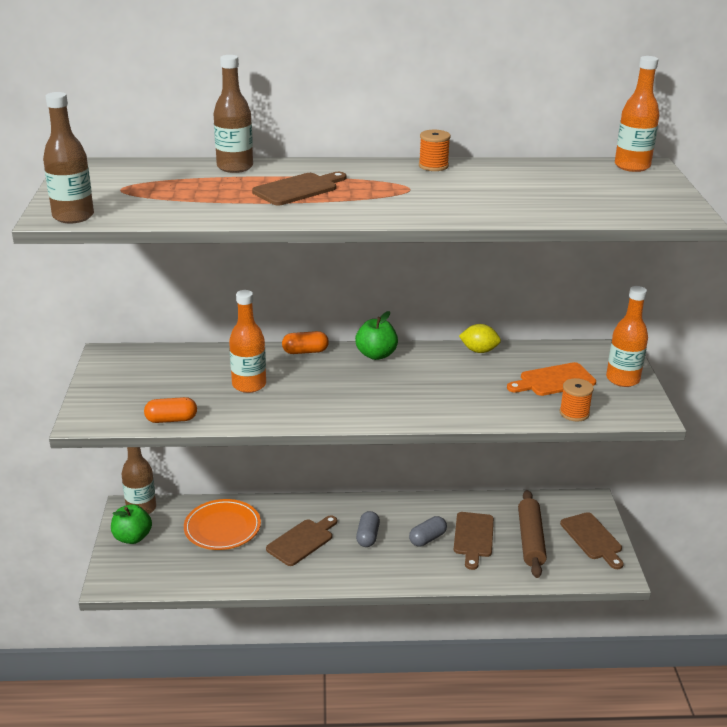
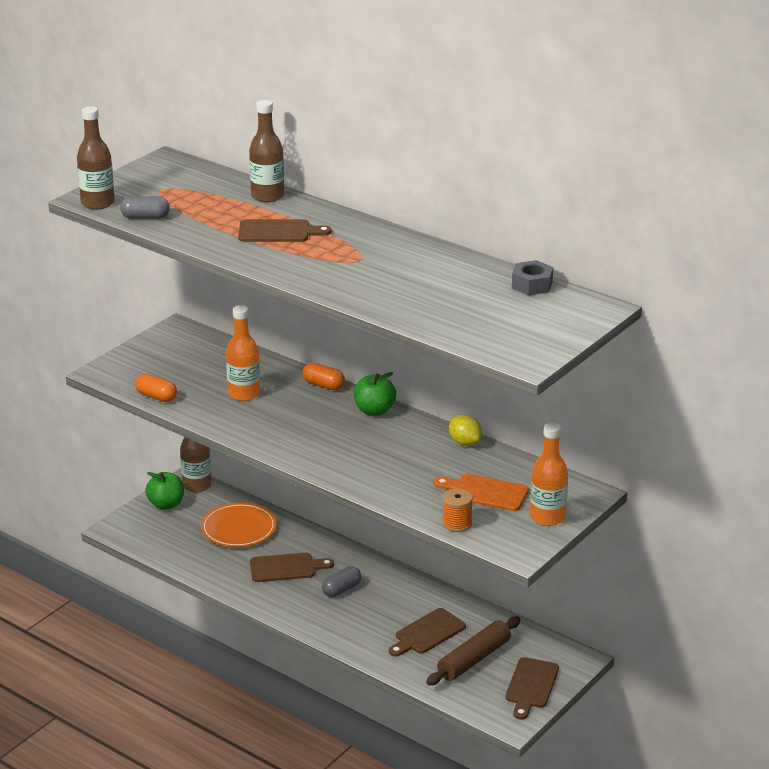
camera: 40 degrees right, 0 degrees up
grey capsule [409,516,447,547] -> grey capsule moved to [120,196,170,219]
orange spool [419,130,451,171] -> none
orange bottle [615,56,659,172] -> none
none -> grey nut [512,260,553,295]

